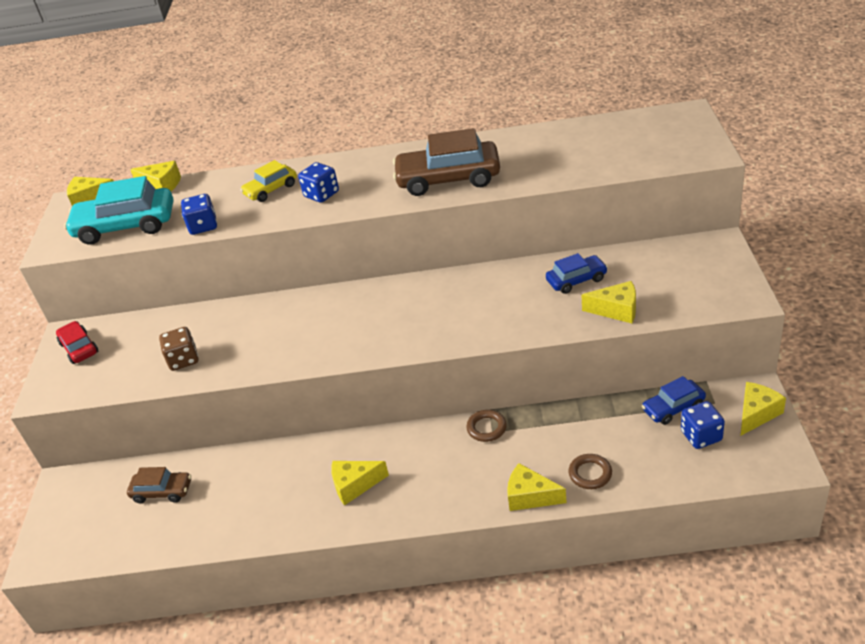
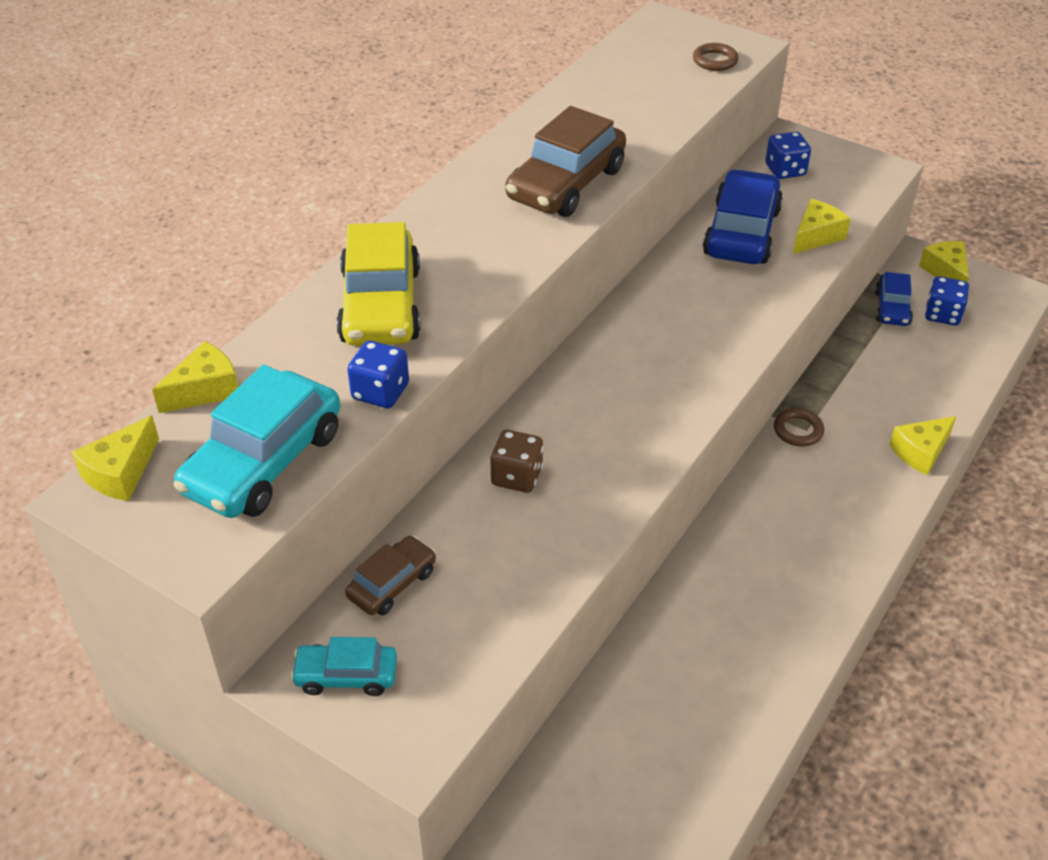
camera: 60 degrees left, 5 degrees up
red car [56,321,98,364] -> turquoise car [290,637,397,696]
brown car [127,467,191,504] -> brown car moved to [345,535,436,615]
brown dice [159,327,198,371] -> brown dice moved to [490,430,543,493]
yellow car [240,160,297,202] -> yellow car [337,222,421,346], size x1.82
blue dice [298,162,339,203] -> blue dice moved to [765,132,811,179]
yellow cheese [331,461,389,506] -> none
blue car [546,253,608,294] -> blue car [703,169,783,264], size x1.82
brown ring [568,454,612,489] -> brown ring moved to [693,43,739,71]

